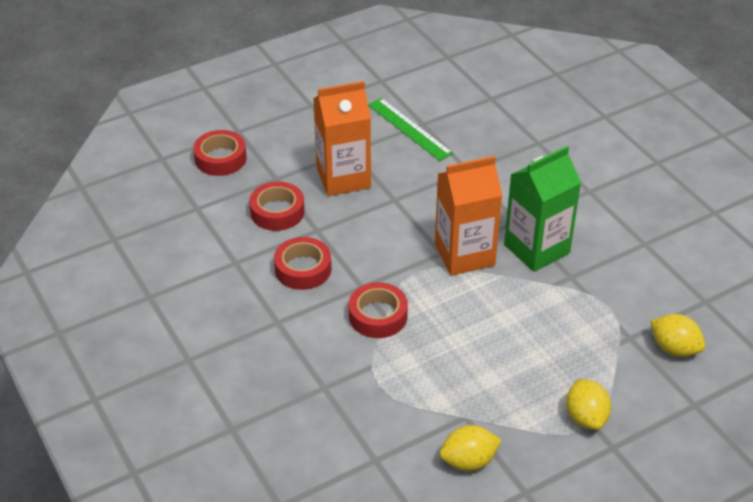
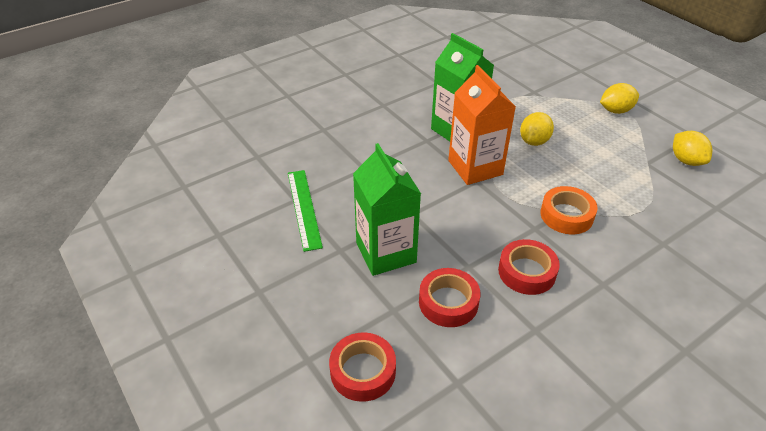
camera: 95 degrees left, 0 degrees up
orange carton [313,81,371,196] -> green carton [353,143,421,276]
red tape [349,282,408,338] -> orange tape [540,186,598,234]
green ruler [368,98,453,161] -> green ruler turned 60 degrees counterclockwise [288,170,323,252]
yellow lemon [650,314,705,357] -> yellow lemon moved to [520,112,554,146]

